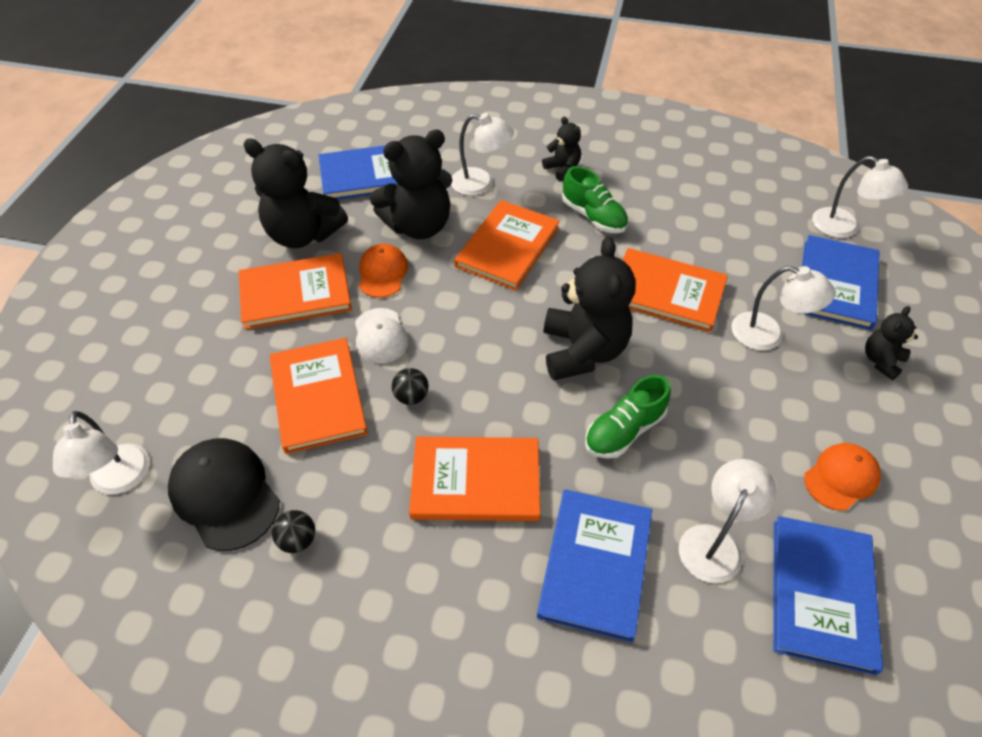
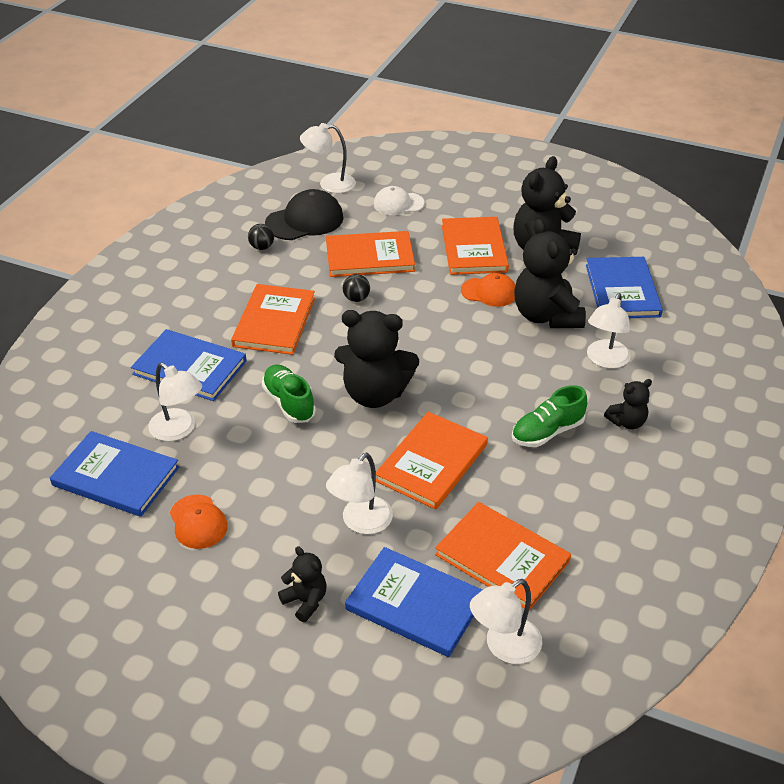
camera: 100 degrees right, 10 degrees down
white cap [355,308,409,364] -> white cap moved to [374,186,425,215]
orange book [454,200,560,291] -> orange book moved to [435,502,571,611]

